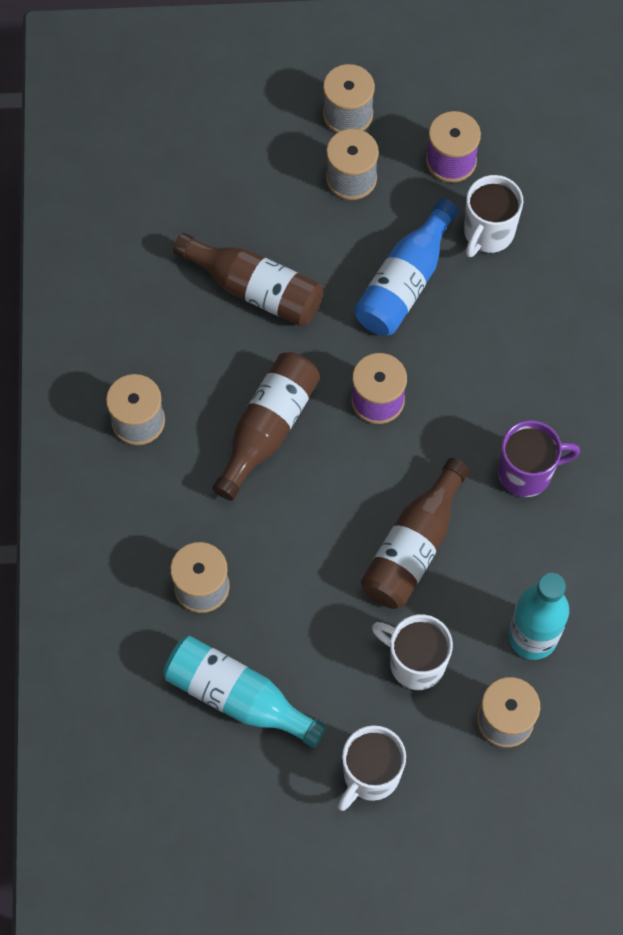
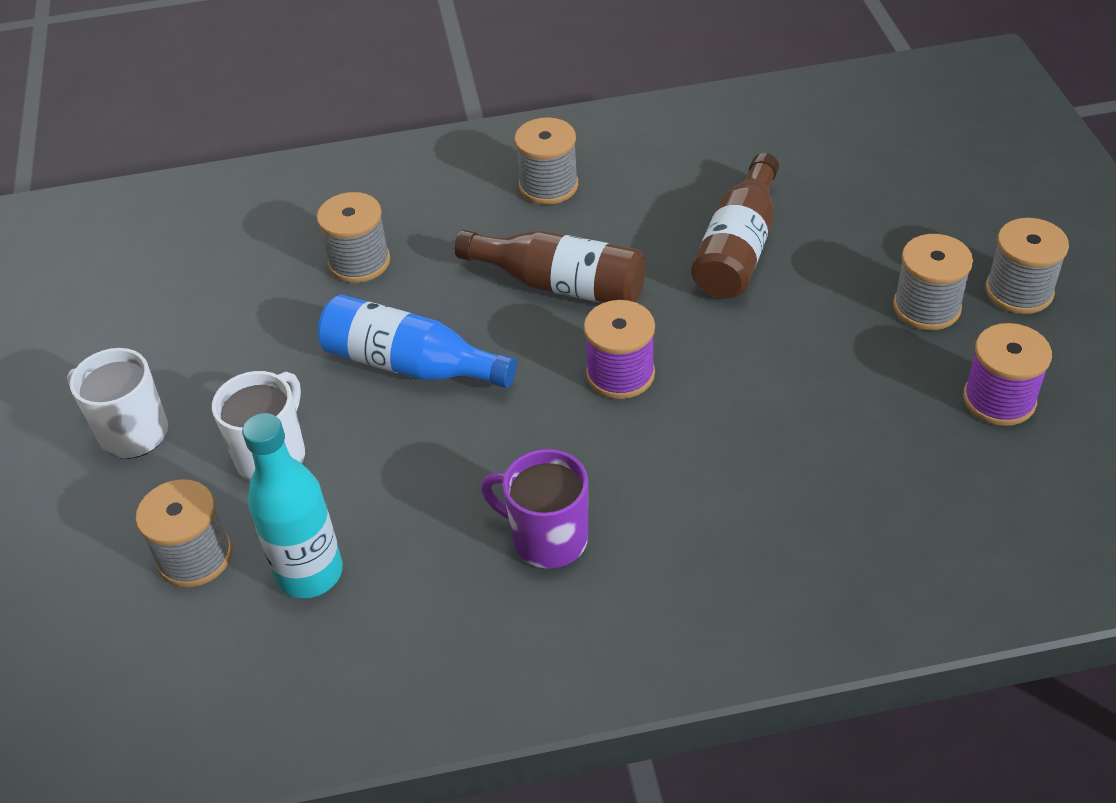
camera: 85 degrees right, 20 degrees down
turquoise bottle [163,636,327,748] -> none
blue bottle [354,199,458,336] -> blue bottle moved to [318,295,517,388]
brown bottle [361,458,469,609] -> none
white mug [464,175,523,257] -> none
purple mug [498,420,580,497] -> purple mug turned 135 degrees clockwise [481,449,588,568]

